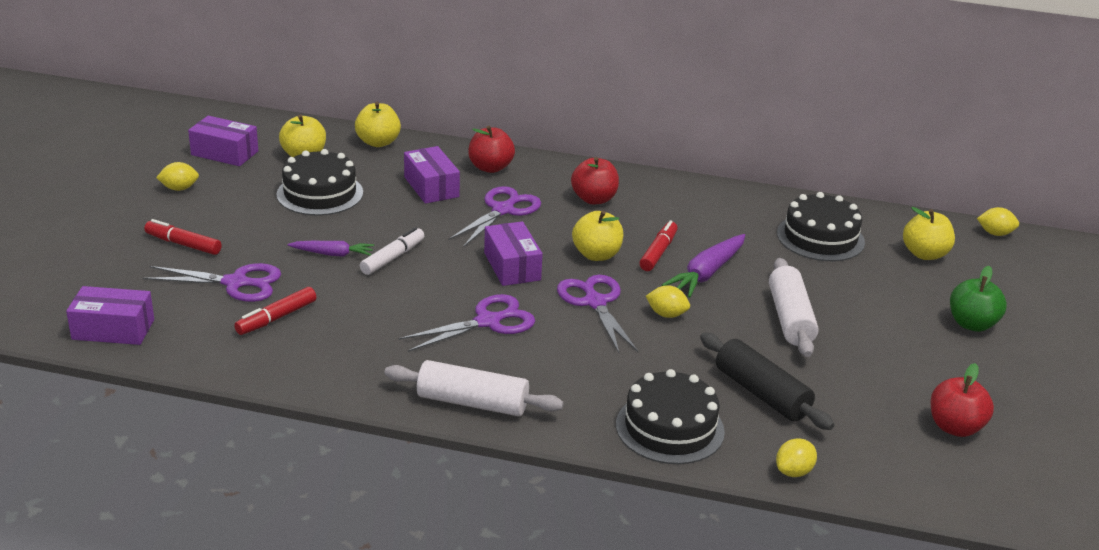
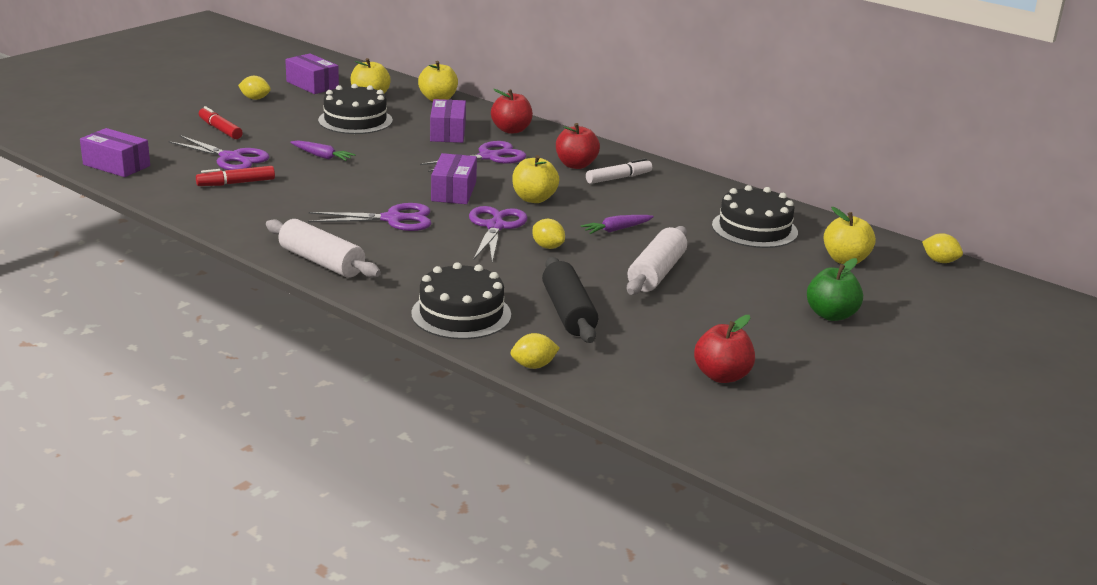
camera: 25 degrees right, 5 degrees down
white marker [360,227,424,275] -> white marker moved to [586,158,652,184]
red marker [639,220,678,271] -> none
purple carrot [662,234,745,298] -> purple carrot [581,215,654,234], size x0.62

